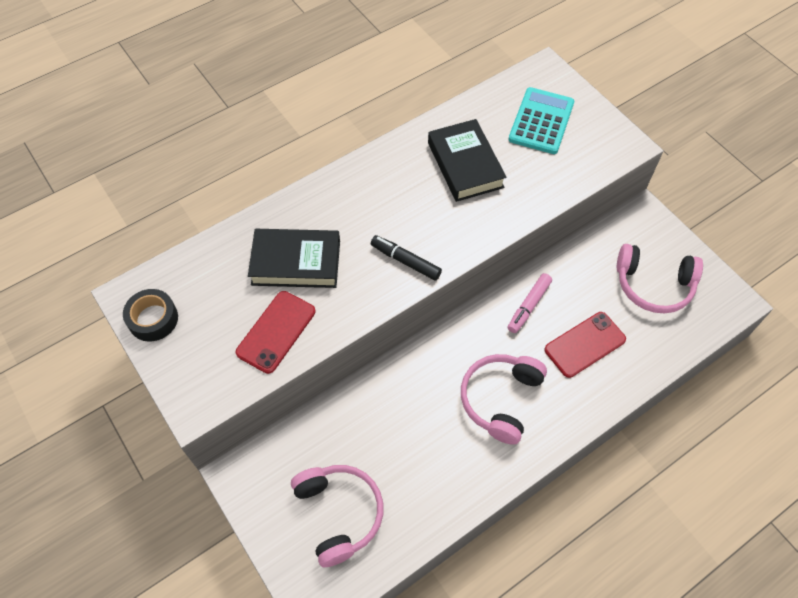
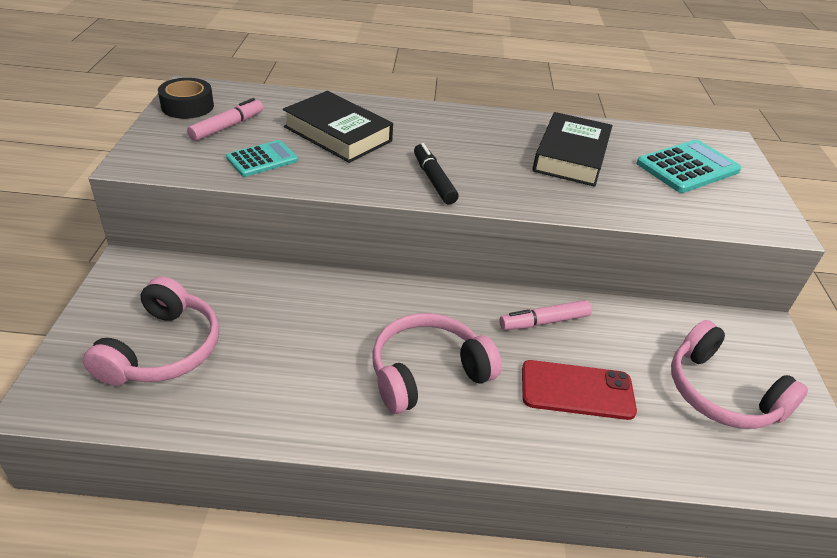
camera: 35 degrees right, 20 degrees down
red phone [236,291,315,374] -> turquoise calculator [226,140,298,177]
none -> pink marker [187,98,263,141]

